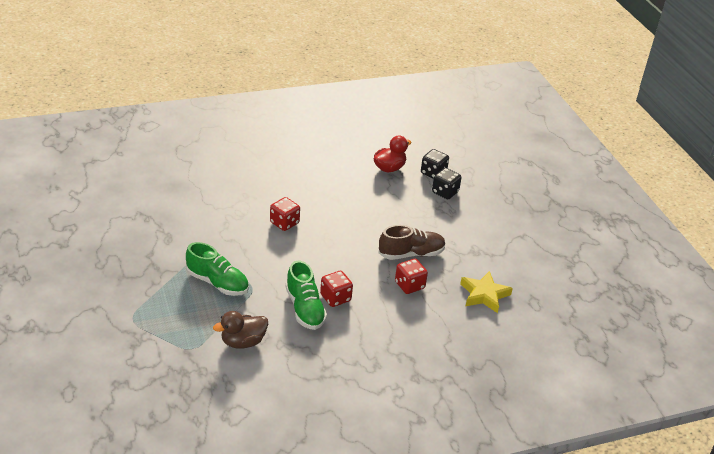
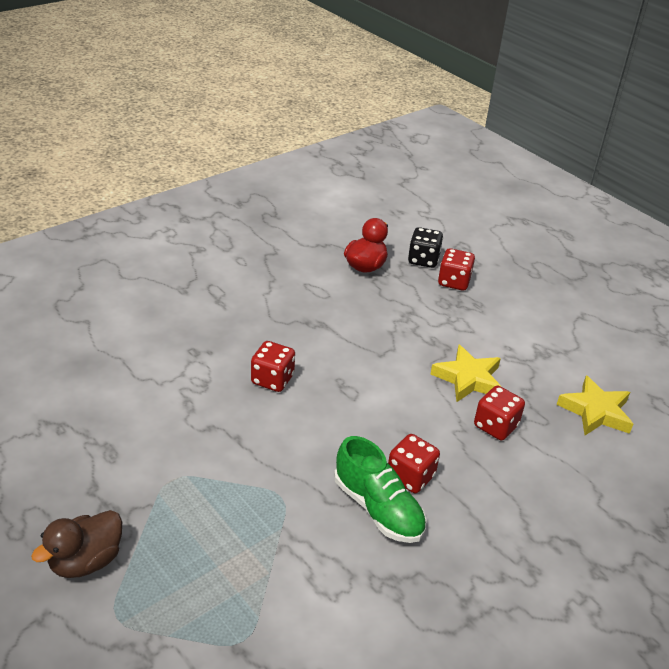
camera: 20 degrees left, 0 degrees up
green shoe [186,242,249,296] -> none
brown duck [213,311,268,349] -> brown duck moved to [31,510,122,578]
brown shoe [378,225,446,260] -> yellow star [431,345,501,402]
black dice [432,168,462,199] -> red dice [438,248,475,291]

